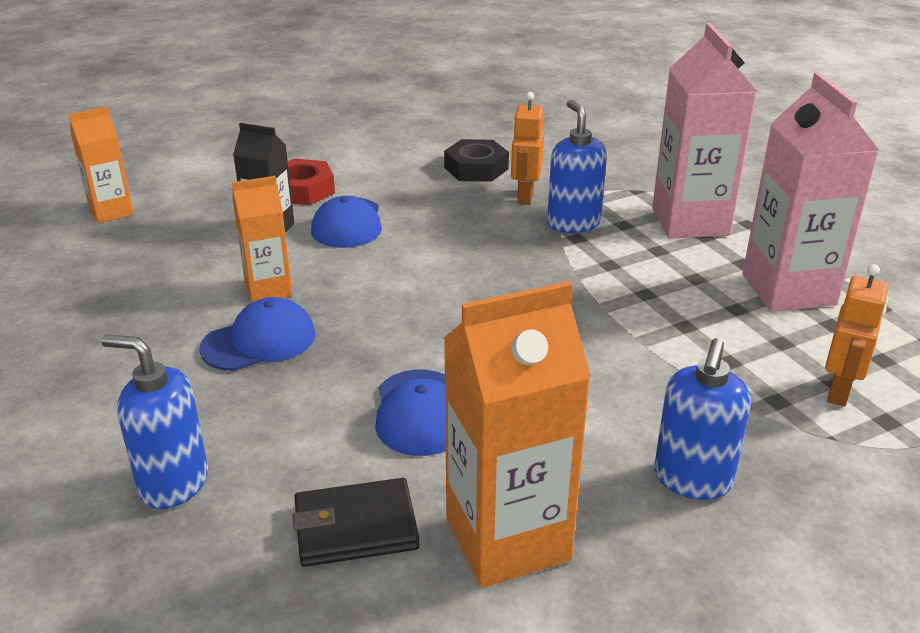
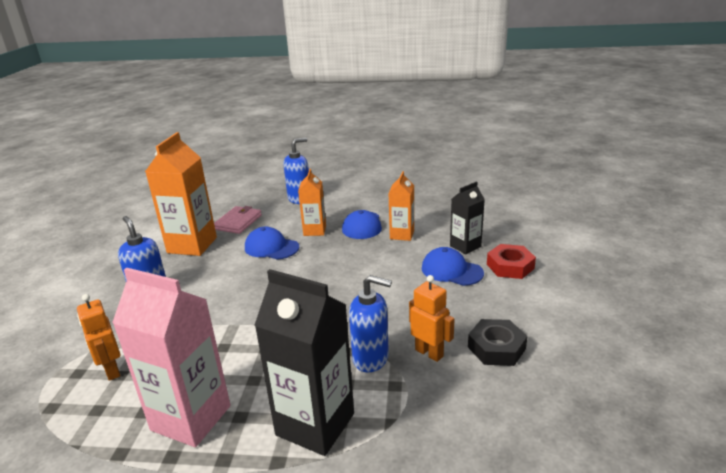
camera: 125 degrees right, 5 degrees down
orange carton [69,107,134,224] -> orange carton moved to [298,169,326,236]
black wallet [293,478,419,567] -> pink wallet [214,206,262,234]
pink carton [652,23,757,239] -> black carton [254,269,354,456]

